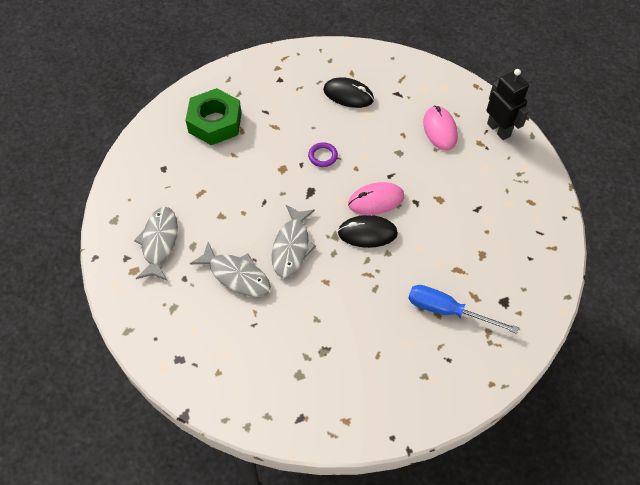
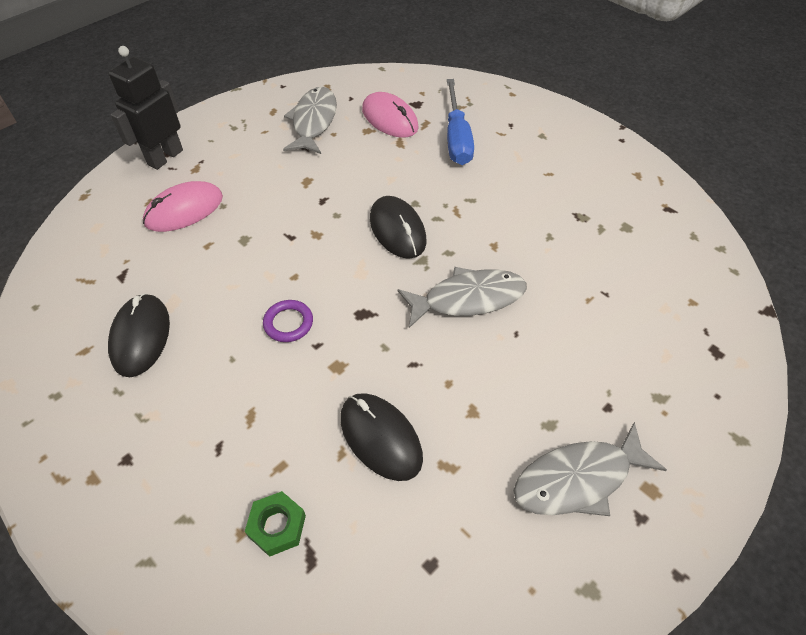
camera: 115 degrees left, 5 degrees down
green nut [186,88,242,145] -> green nut [245,491,306,557], size x0.48
grey fish [190,242,271,297] -> grey fish moved to [283,87,337,154]
pink mouse [348,182,404,215] -> pink mouse moved to [362,92,419,138]
none -> black mouse [340,393,423,481]

